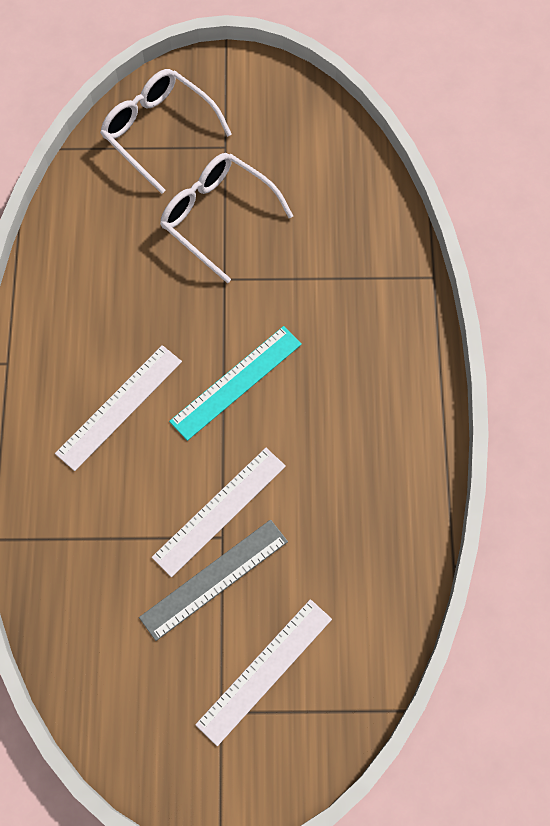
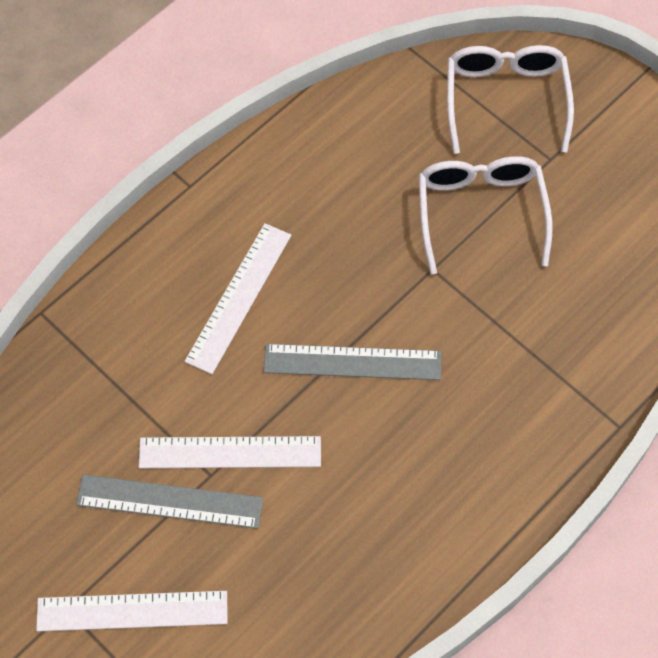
camera: 45 degrees right, 5 degrees down
white ruler [55,345,182,471] -> white ruler turned 60 degrees counterclockwise [185,223,291,374]
turquoise ruler [169,326,302,441] -> grey ruler [264,344,441,380]

